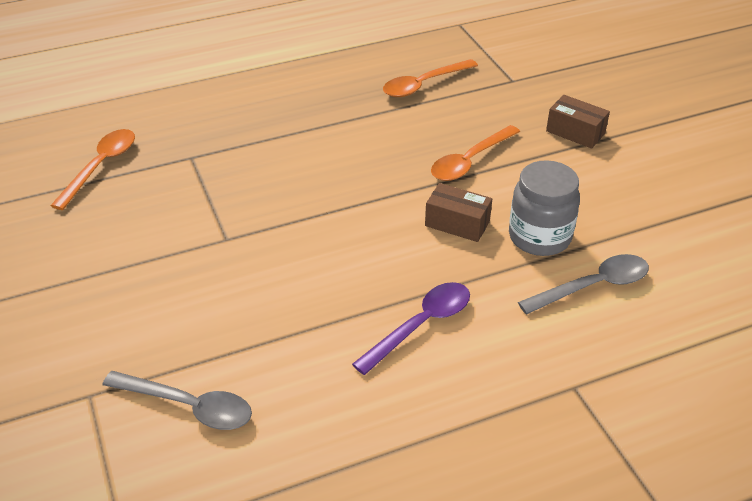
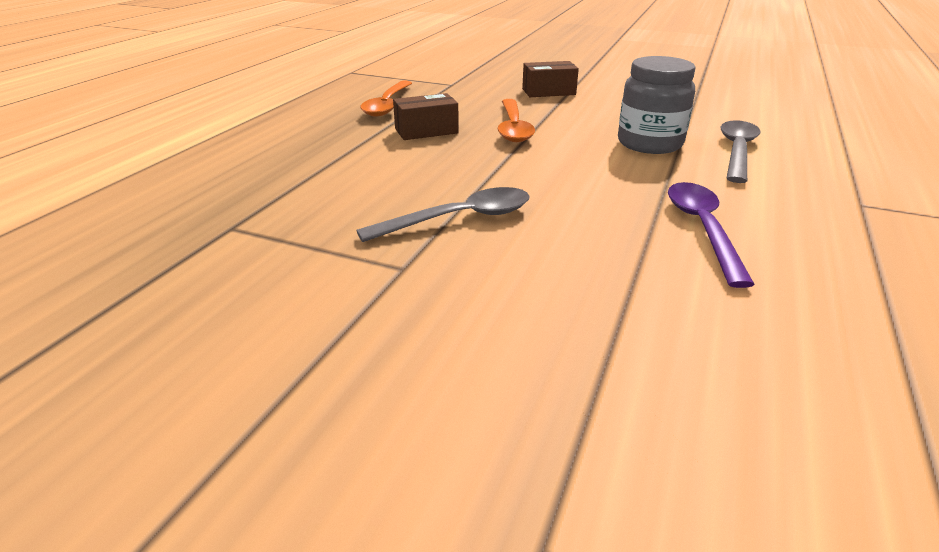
camera: 45 degrees left, 10 degrees down
orange spoon [50,129,135,210] -> none
grey spoon [102,371,252,430] -> grey spoon moved to [356,187,530,242]
brown box [425,183,492,242] -> brown box moved to [393,93,459,140]

